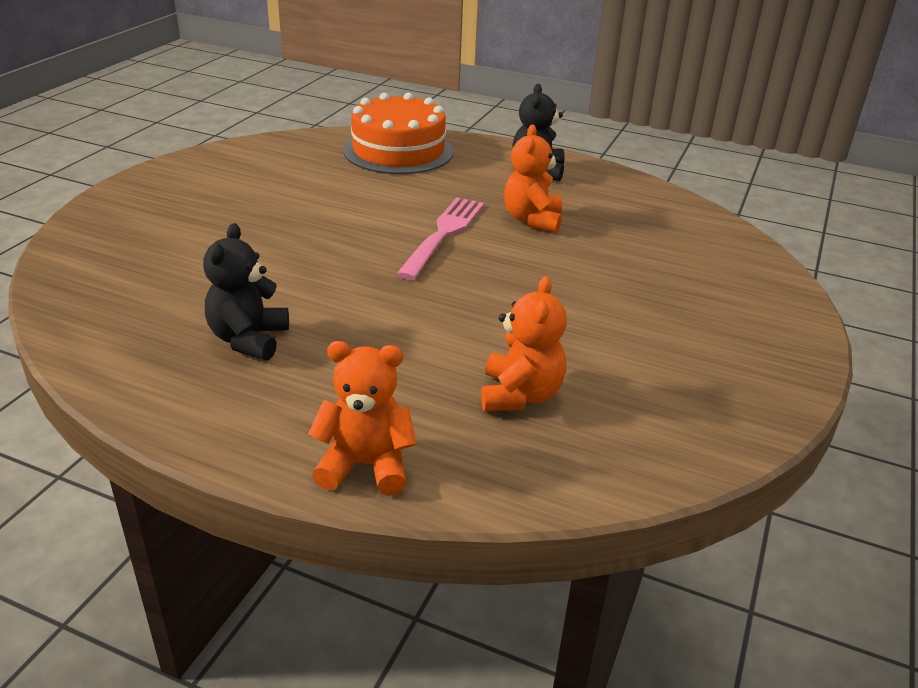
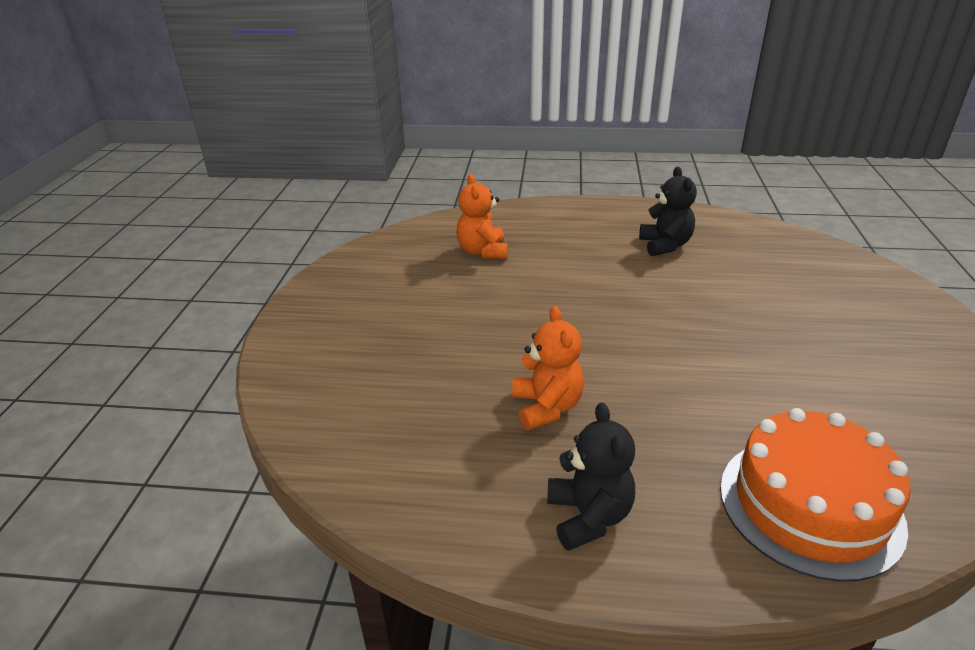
camera: 165 degrees right, 0 degrees up
orange teddy bear [308,341,417,496] -> none
pink fork [396,198,484,280] -> none

